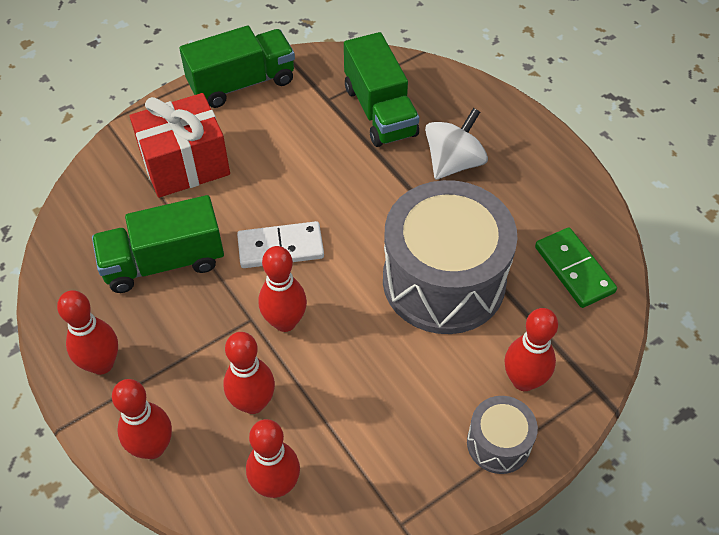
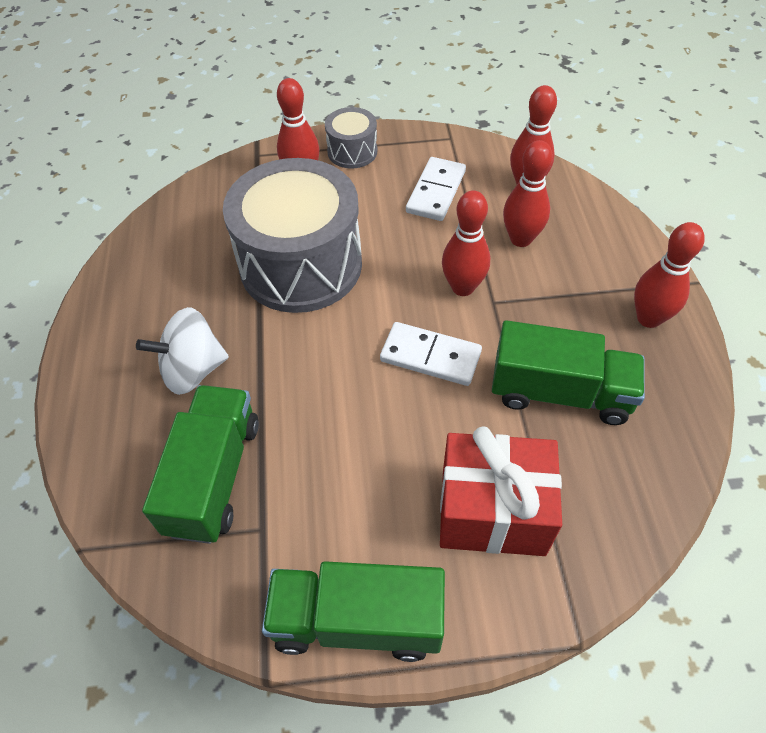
camera: 150 degrees left, 0 degrees up
red bowling pin [112,379,172,459] -> none
green domino [535,228,617,308] -> none
none -> white domino [406,157,466,221]

